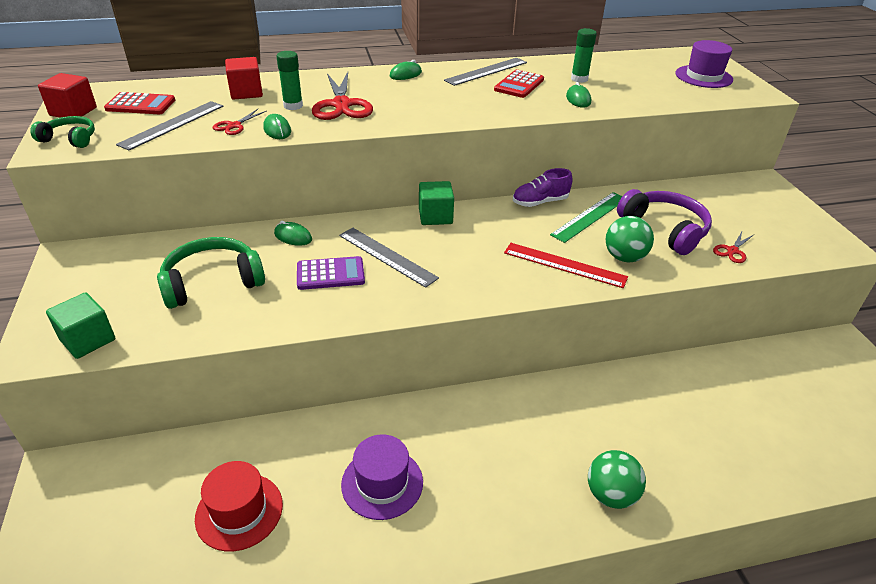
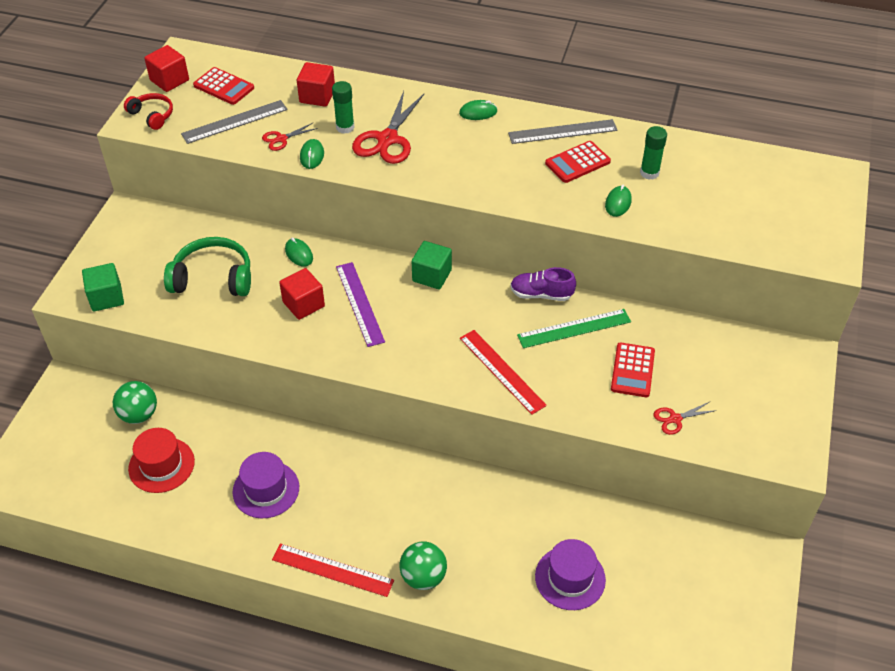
camera: 30 degrees right, 10 degrees up
green headphones [30,116,95,148] -> red headphones [124,93,173,130]
purple calculator [297,256,365,290] -> red cube [279,268,325,320]
grey ruler [339,228,439,288] -> purple ruler [336,262,385,347]
green ball [606,216,654,262] -> green ball moved to [113,381,157,424]
purple headphones [617,189,712,255] -> red calculator [611,342,655,397]
purple hat [675,40,733,88] -> purple hat moved to [535,539,606,610]
none -> red ruler [272,543,394,597]

